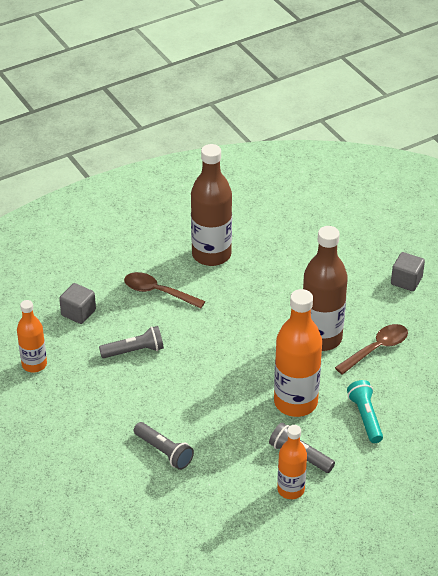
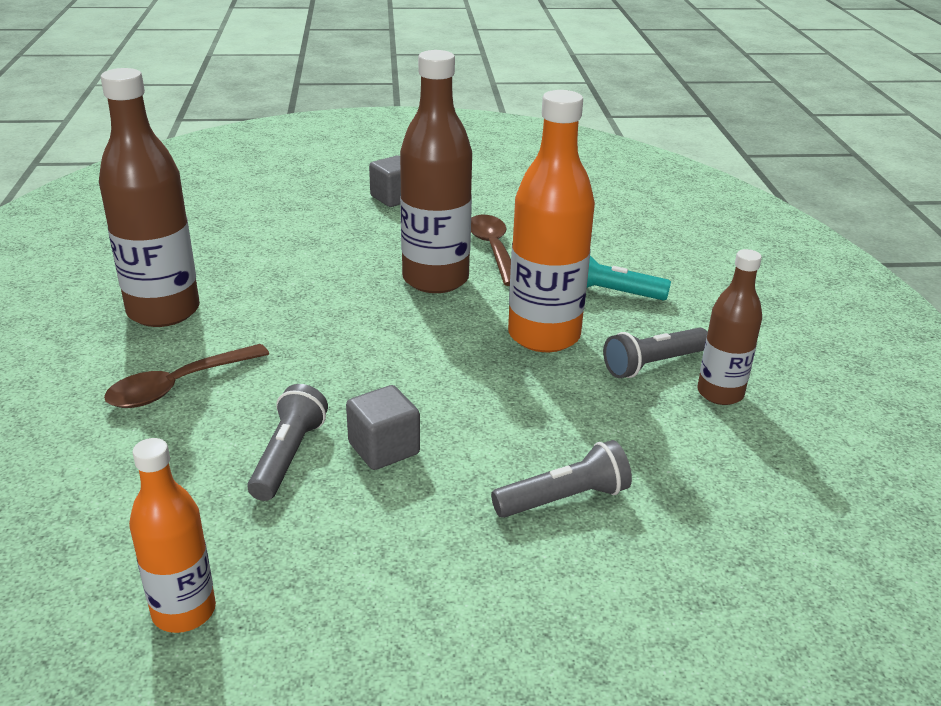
camera: 65 degrees left, 10 degrees down
grey cube [59,283,96,324] -> grey cube moved to [346,385,420,470]
orange bottle [277,425,307,499] -> brown bottle [697,249,762,405]

